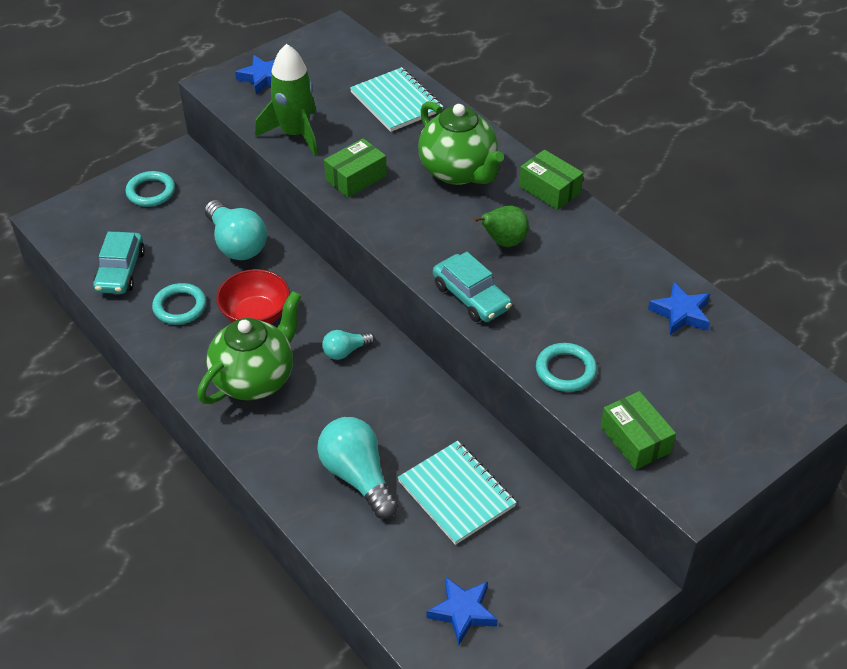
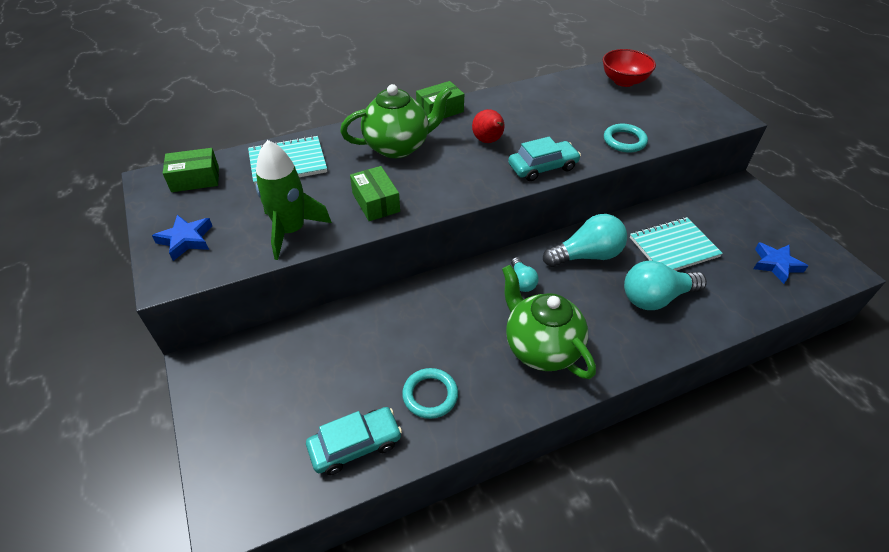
camera: 75 degrees left, 0 degrees up
turquoise car [93,232,145,294] -> turquoise car turned 45 degrees counterclockwise [306,407,402,475]
turquoise ring [125,171,175,207] -> none
turquoise light bulb [205,200,267,260] -> turquoise light bulb moved to [543,214,627,267]
red bowl [216,269,290,324] -> red bowl moved to [603,49,656,87]
green pear [473,205,529,247] -> red pear [472,109,505,143]
green box [600,391,676,470] -> green box moved to [163,148,219,192]
blue star [648,281,710,335] -> none

